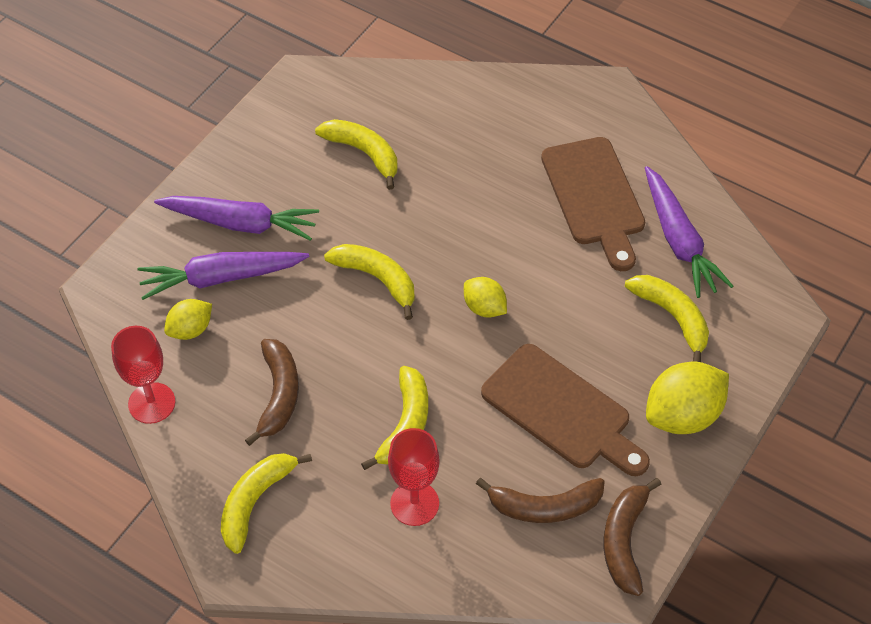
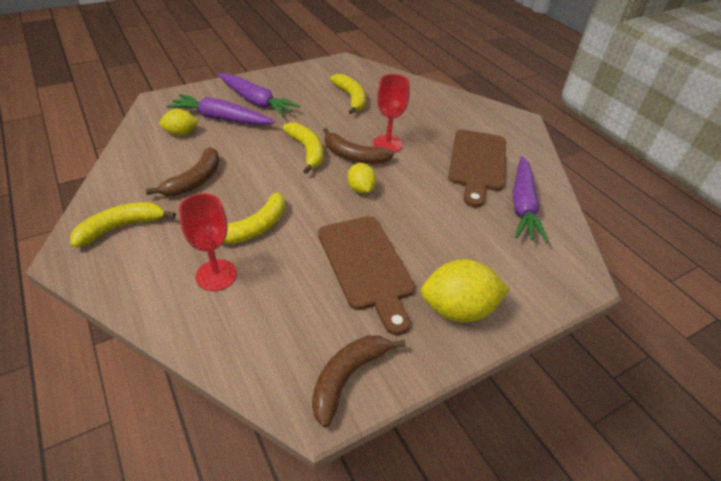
camera: 25 degrees right, 10 degrees down
red goblet [111,326,175,424] -> red goblet moved to [373,74,410,153]
brown banana [476,478,605,523] -> brown banana moved to [323,128,394,164]
yellow banana [625,275,709,362] -> none

